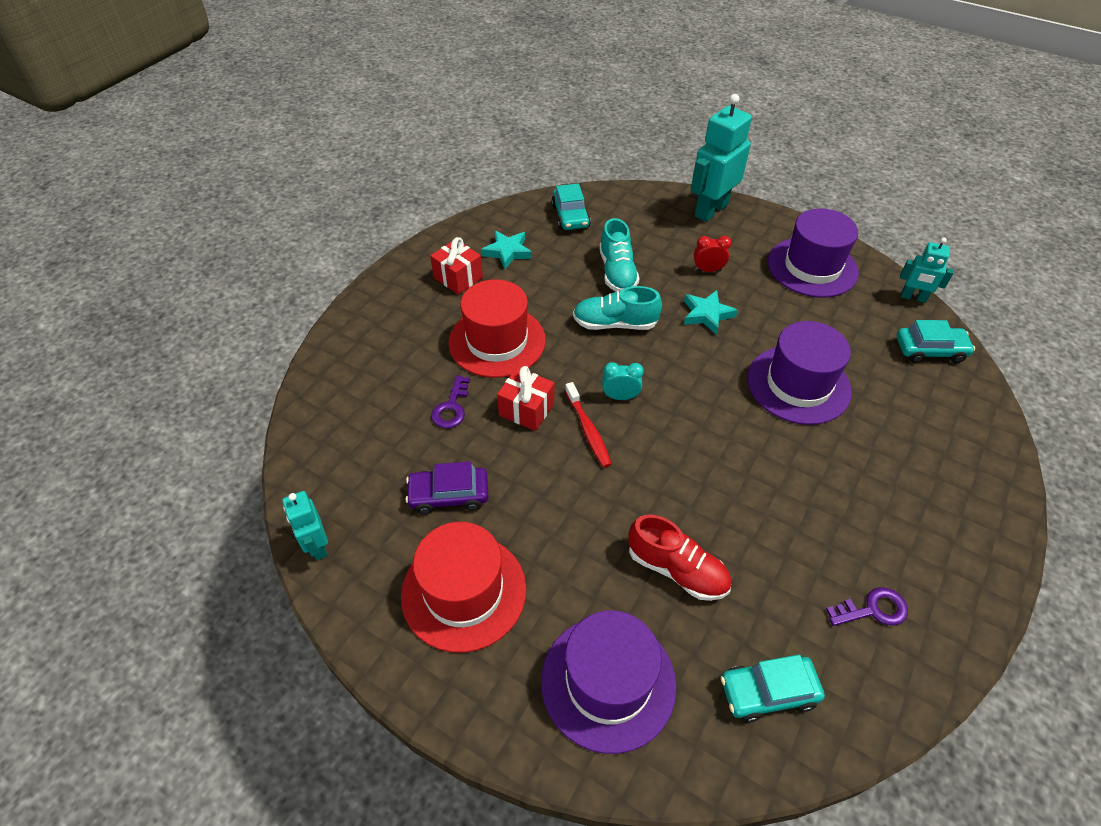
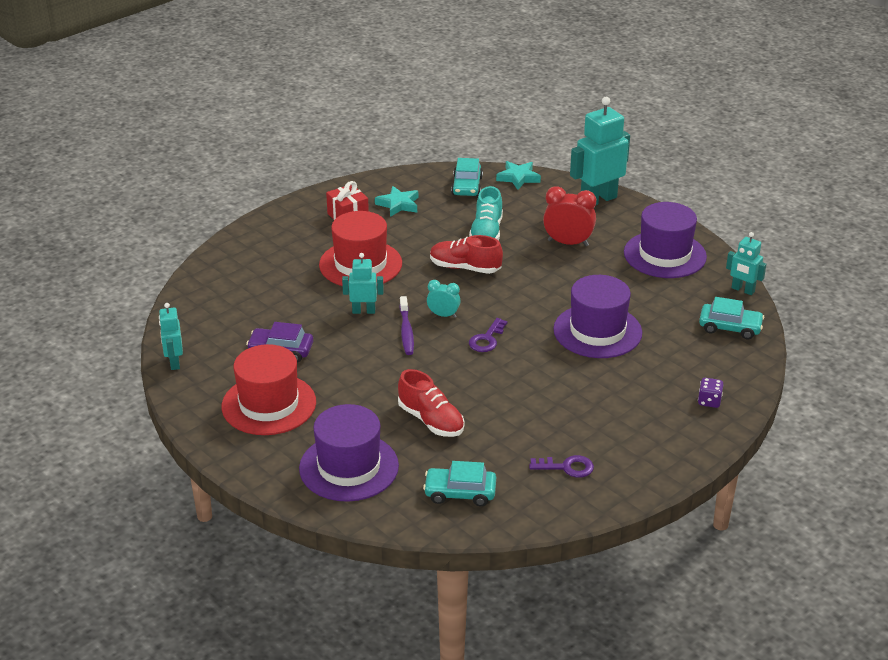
camera: 15 degrees right, 15 degrees down
purple key [431,375,470,428] -> purple key moved to [469,318,508,352]
red gift [497,366,554,431] -> turquoise robot [342,253,384,314]
red toothbrush [565,382,612,468] -> purple toothbrush [399,296,414,355]
turquoise shoe [573,286,662,330] -> red shoe [430,235,503,274]
turquoise star [684,290,738,335] -> turquoise star moved to [496,161,541,190]
red clock [694,236,731,272] -> red clock [543,186,596,246], size x1.66
none -> purple dice [698,378,724,408]

